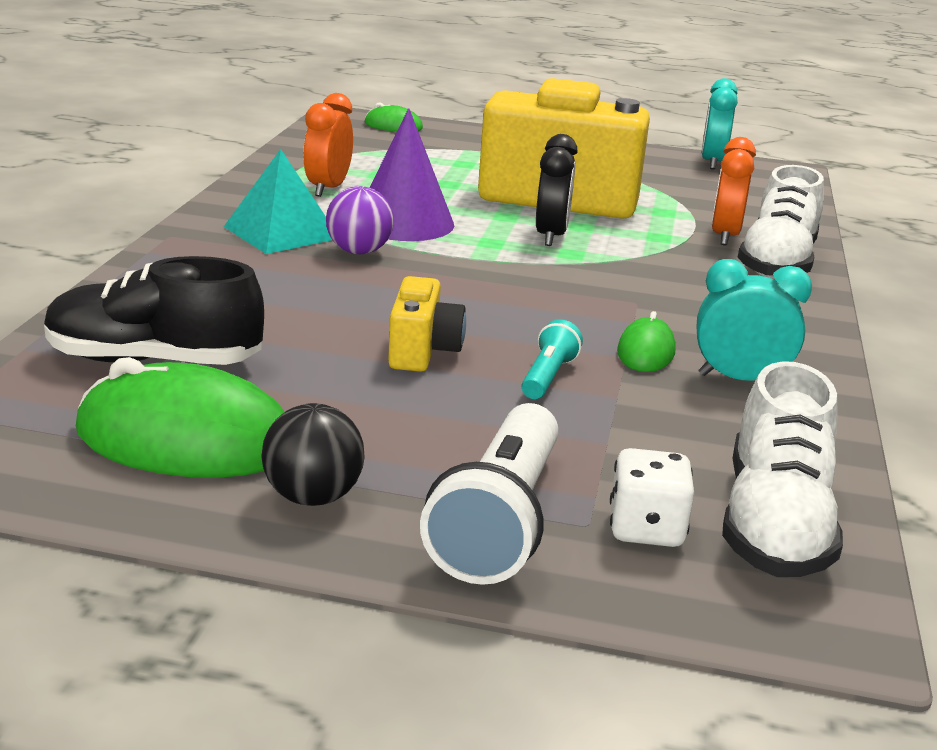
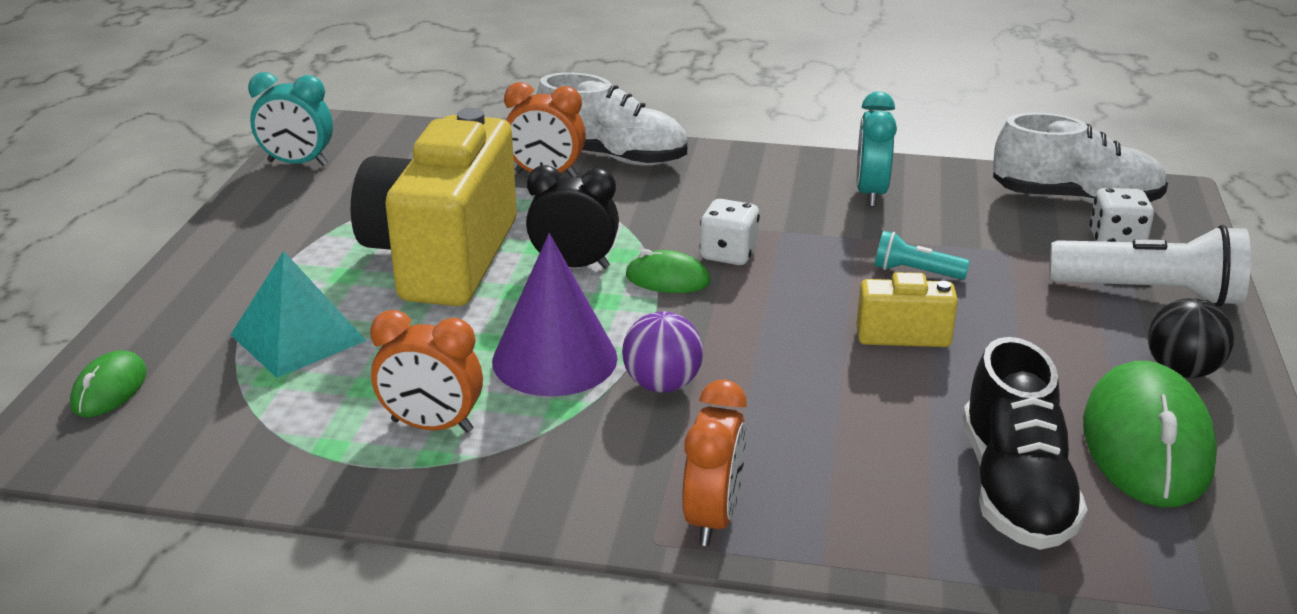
camera: 90 degrees left, 5 degrees up
turquoise pyramid [224,149,332,254] -> turquoise pyramid moved to [231,251,366,378]
green mouse [617,311,676,372] -> green mouse moved to [626,249,710,293]
none -> orange clock [682,379,747,546]
none -> white dice [699,199,760,265]

